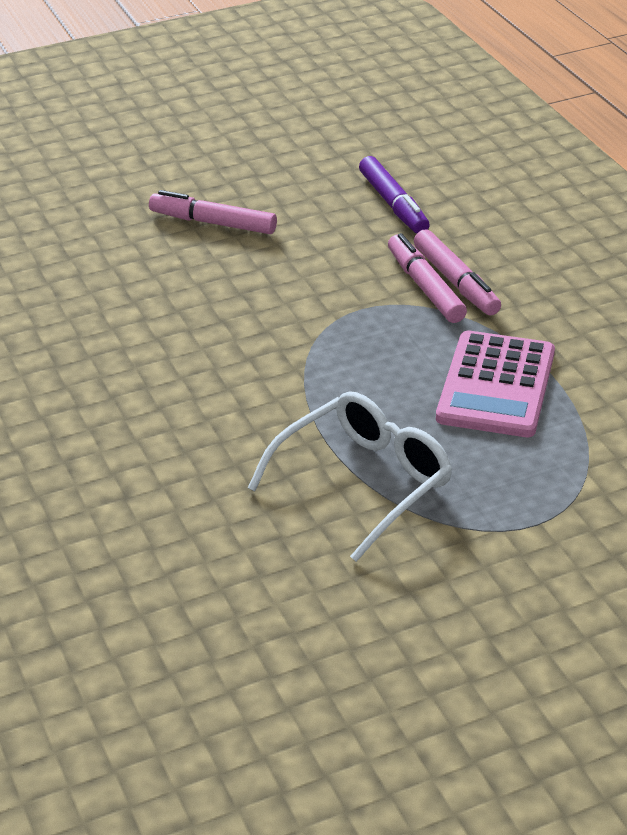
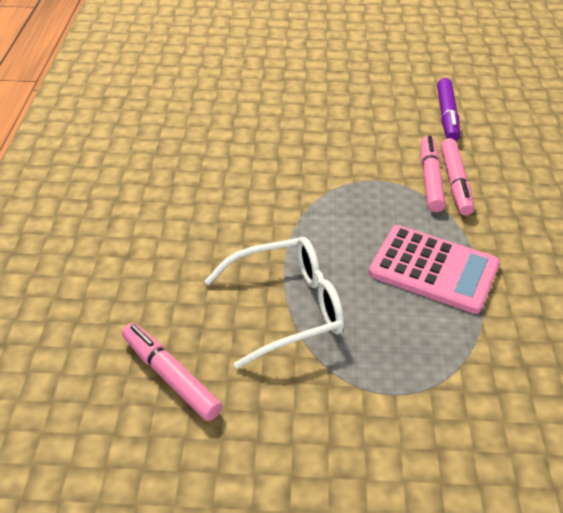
camera: 25 degrees right, 5 degrees up
pink marker [149,190,277,234] -> pink marker moved to [122,323,222,421]
pink calculator [436,331,555,437] -> pink calculator turned 105 degrees counterclockwise [369,225,500,314]

